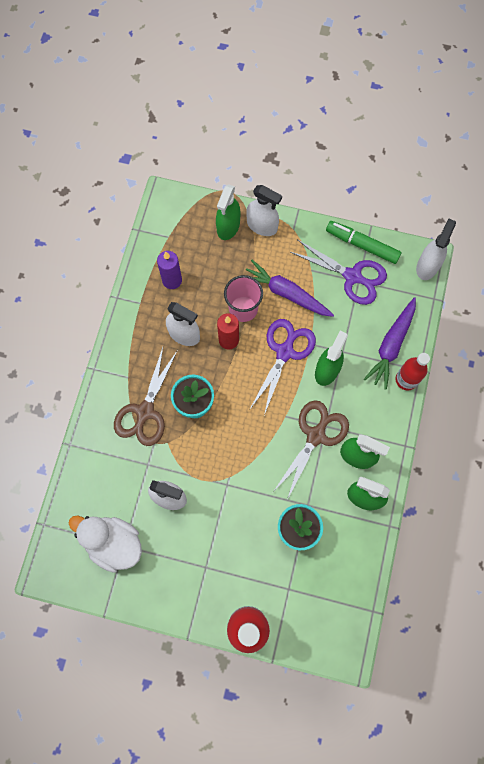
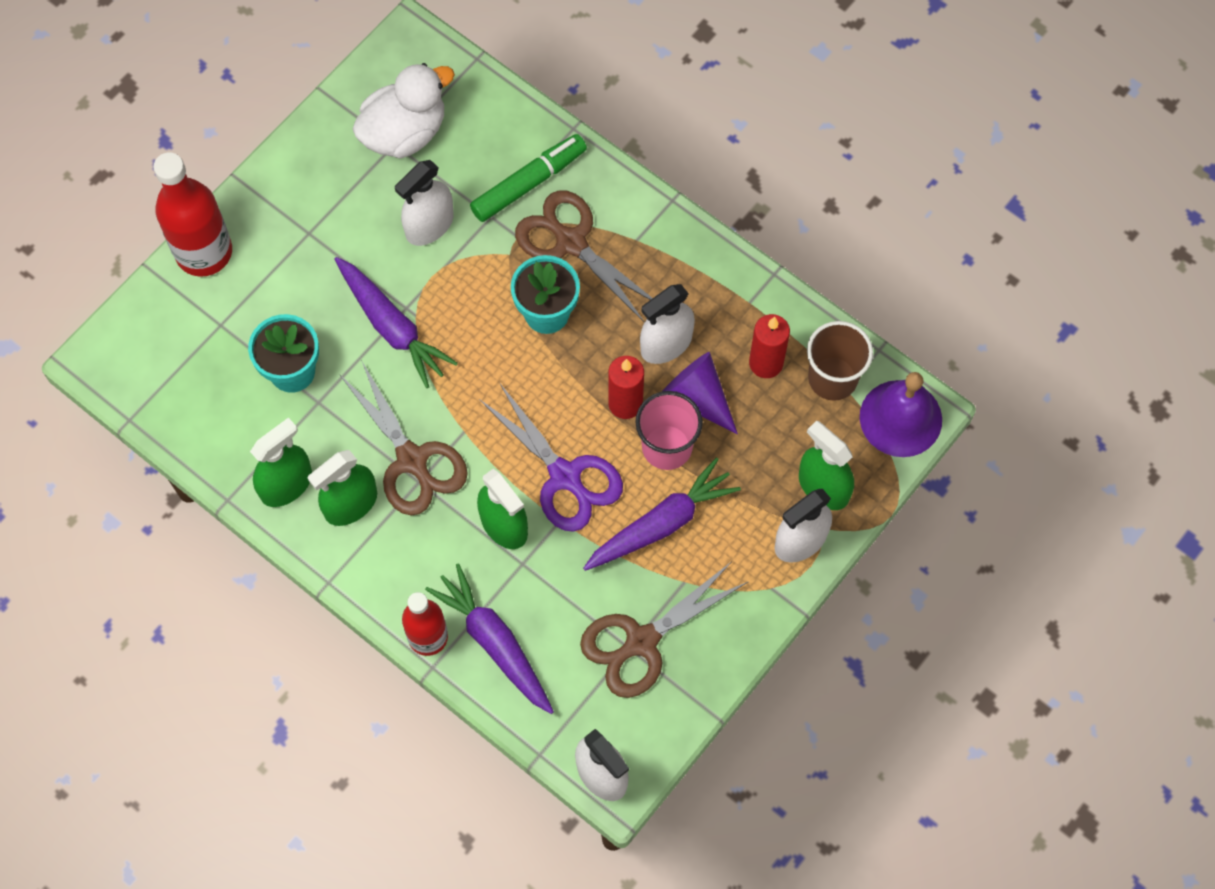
camera: 115 degrees right, 5 degrees down
purple candle [157,251,182,289] -> red candle [749,314,790,378]
purple scissors [290,239,387,305] -> brown scissors [580,562,749,698]
green marker [326,221,402,264] -> green marker moved to [470,134,587,222]
none -> purple carrot [334,257,458,388]
none -> purple cone [663,352,738,434]
none -> brown cup [807,321,873,401]
none -> purple bell [860,372,942,457]

